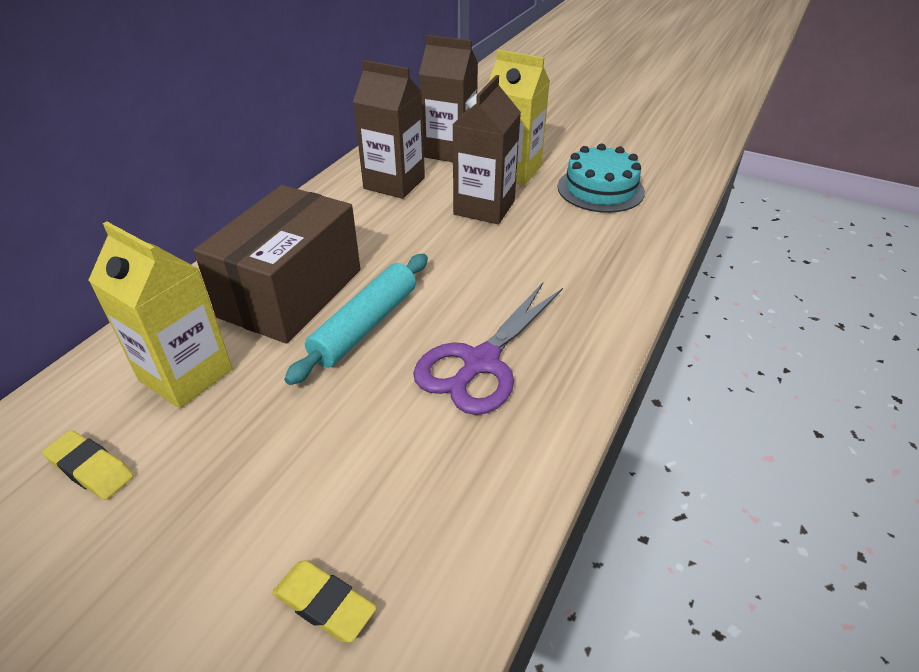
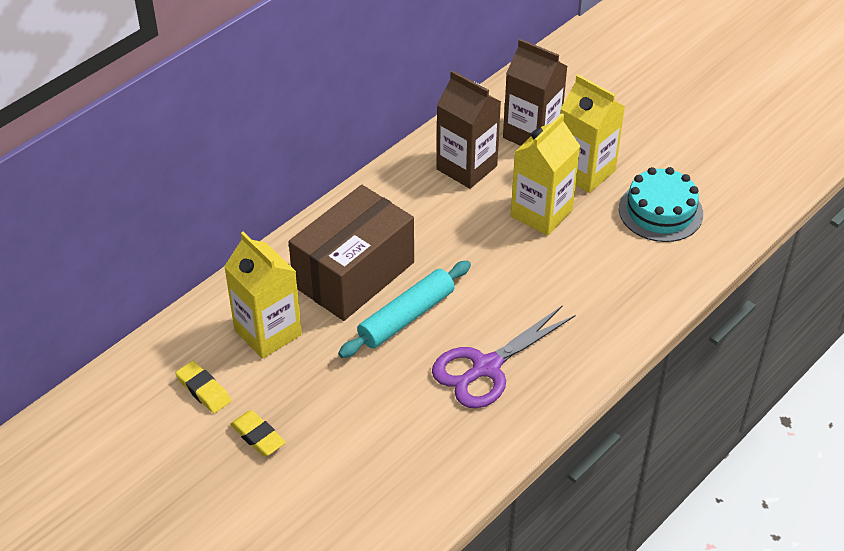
camera: 15 degrees right, 5 degrees up
yellow eraser [272,560,377,643] -> yellow eraser moved to [230,410,286,456]
brown carton [453,75,521,224] -> yellow carton [511,113,580,236]

